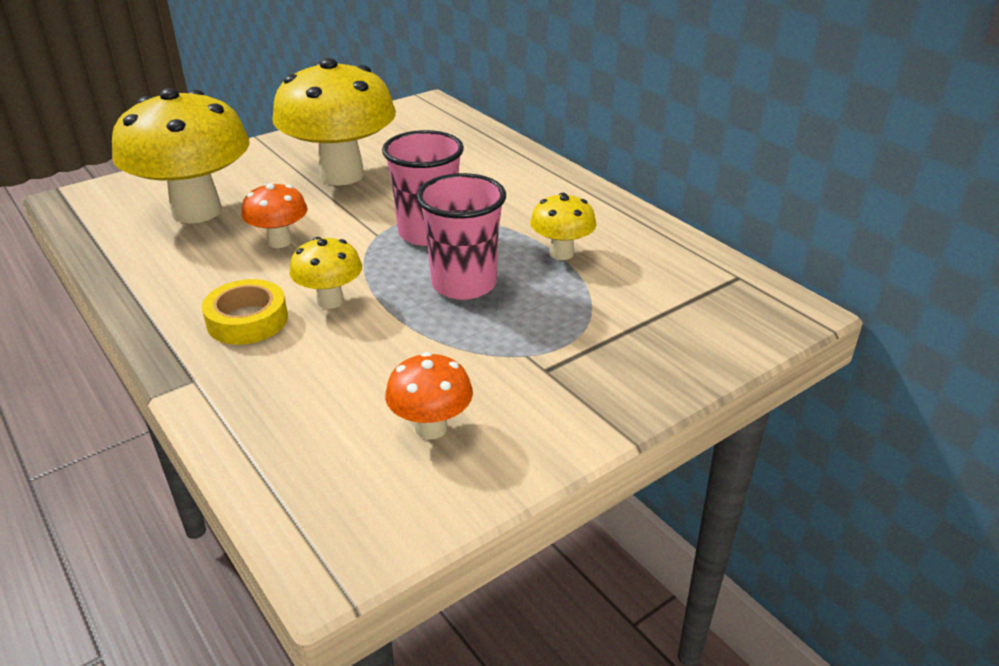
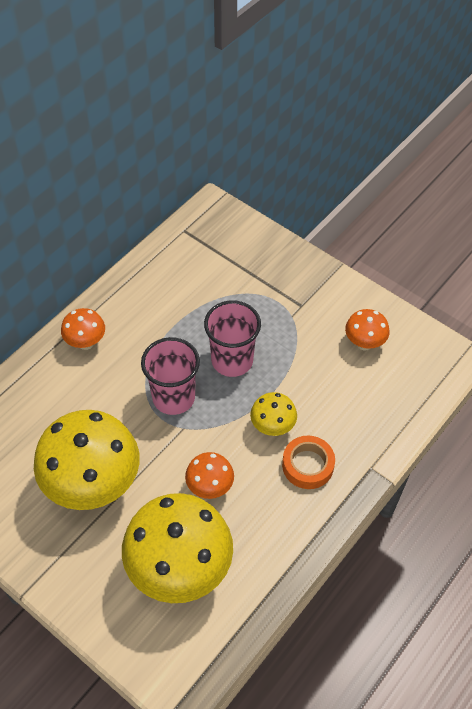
camera: 105 degrees left, 20 degrees up
yellow tape [202,279,288,345] -> orange tape [282,436,335,489]
yellow mushroom [530,193,596,260] -> none
none -> orange mushroom [61,308,105,350]

